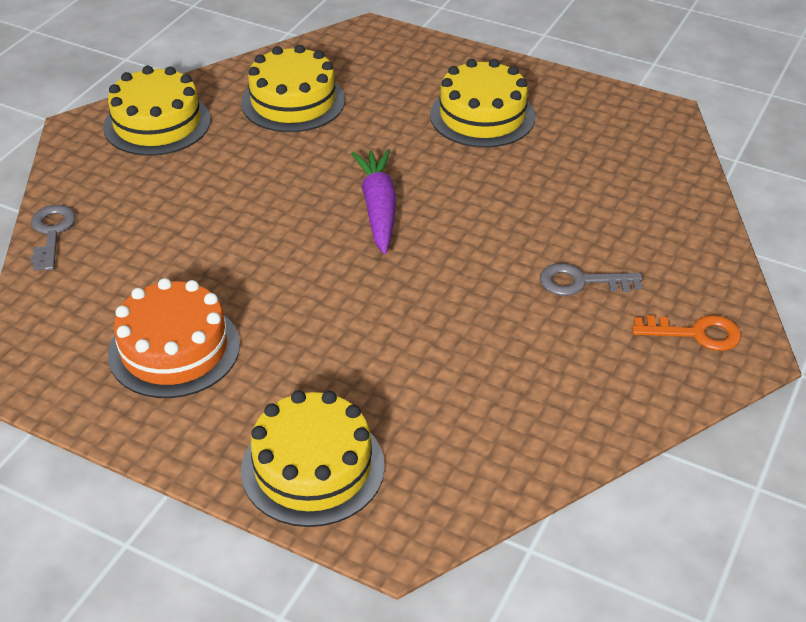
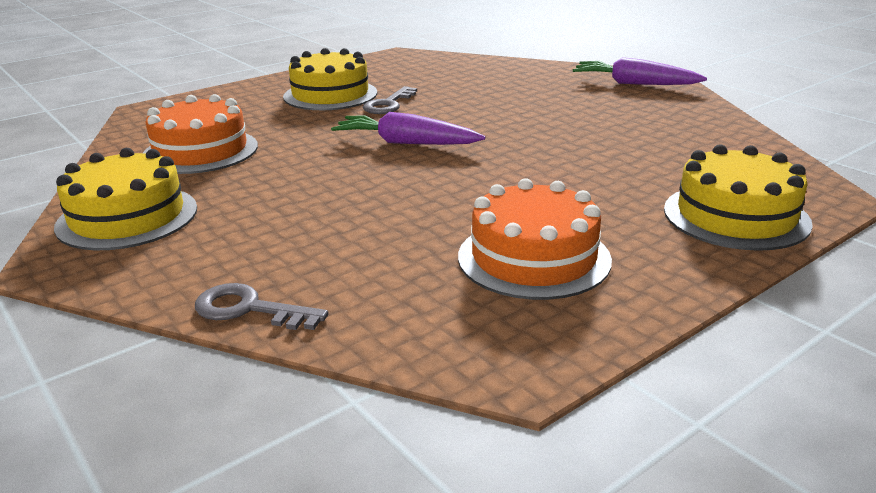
camera: 65 degrees left, 15 degrees down
yellow cake [241,45,345,132] -> orange cake [143,94,258,174]
grey key [540,263,643,296] -> grey key moved to [363,86,417,114]
orange key [632,315,741,351] -> purple carrot [573,57,707,85]

